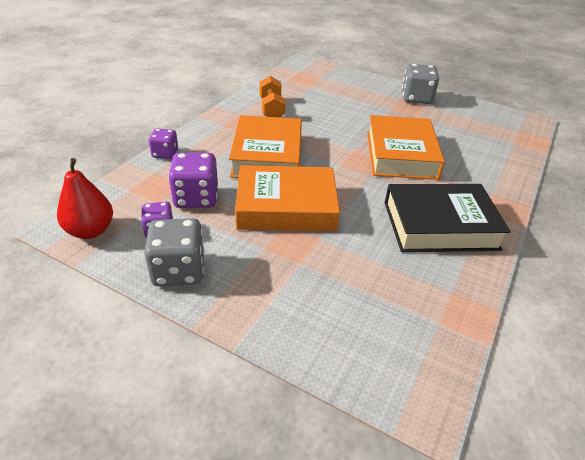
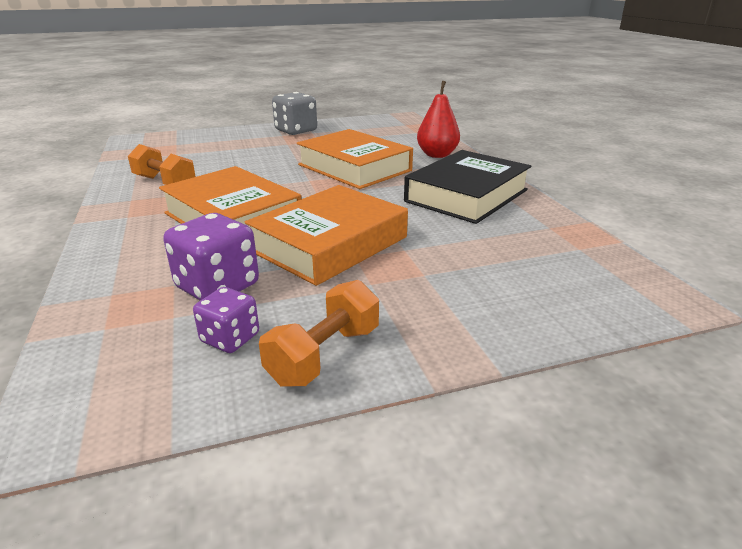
camera: 45 degrees left, 10 degrees down
red pear [57,158,113,239] -> red pear moved to [417,81,460,158]
grey dice [144,218,205,286] -> orange dumbbell [259,280,379,387]
purple dice [149,128,178,159] -> none

